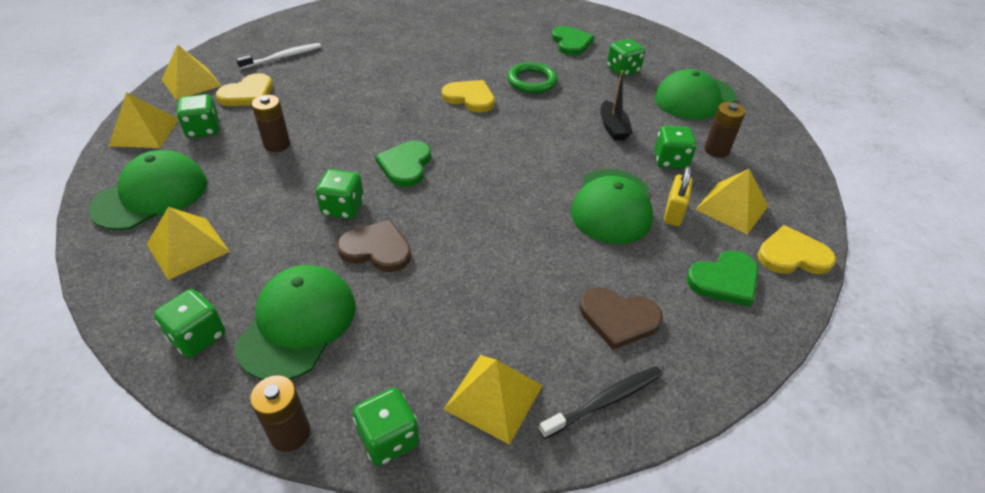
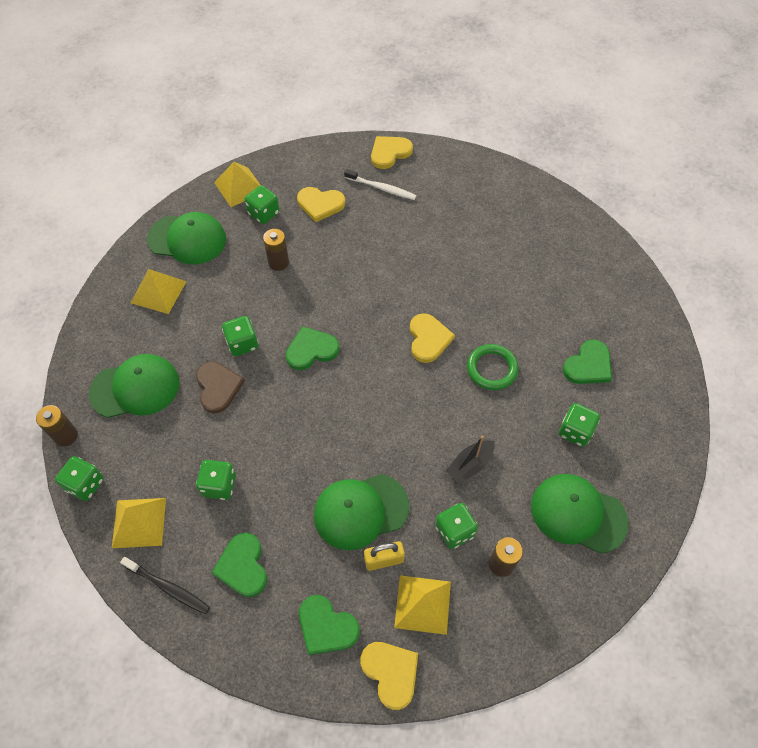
camera: 60 degrees right, 15 degrees up
green dice [154,289,225,358] -> green dice moved to [196,460,236,500]
yellow pyramid [161,44,222,100] -> none
brown heart [580,287,663,350] -> green heart [212,533,267,597]
none -> yellow heart [371,136,413,169]

